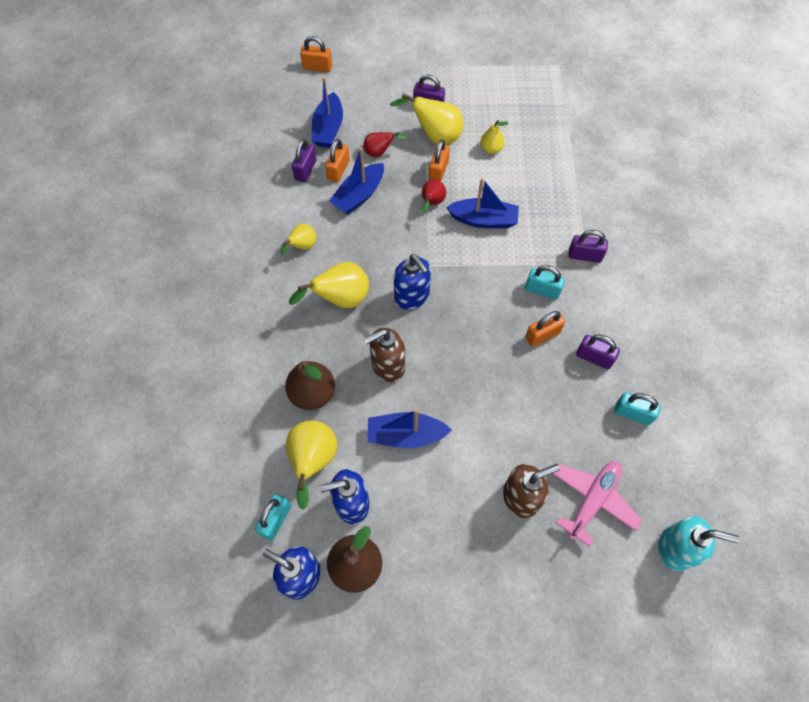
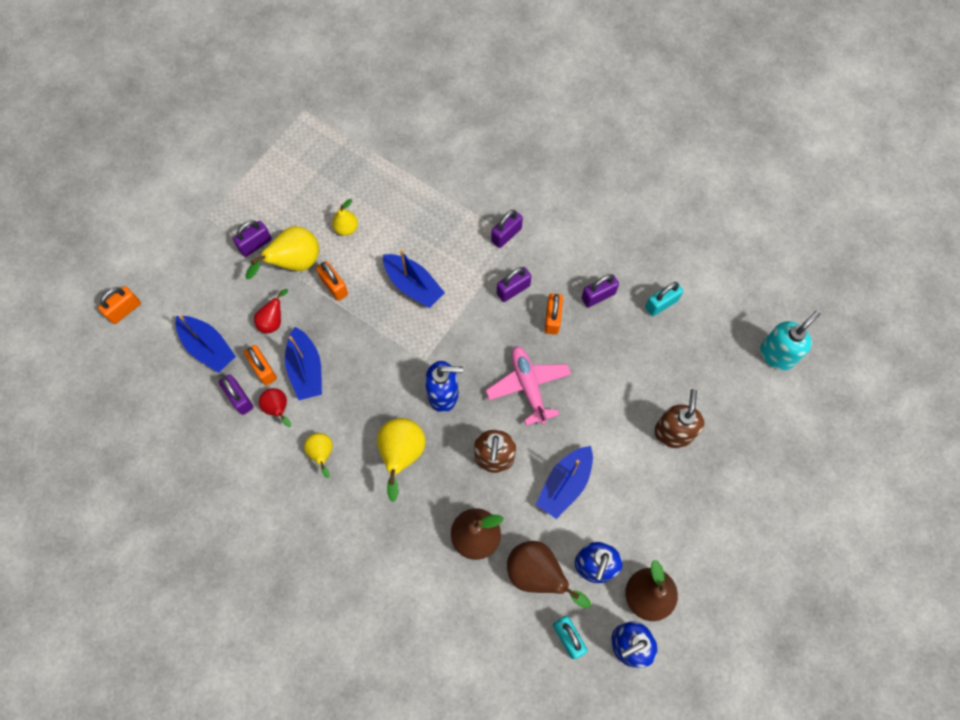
camera: 55 degrees left, 5 degrees up
yellow pear [286,420,338,510] -> brown pear [507,541,591,608]
red pear [422,180,446,212] -> red pear moved to [259,388,291,427]
blue boat [446,178,519,228] -> blue boat turned 90 degrees clockwise [383,249,445,308]
turquoise padlock [525,265,565,300] -> purple padlock [497,267,532,302]
pink plane [552,461,642,547] -> pink plane moved to [486,346,571,426]

